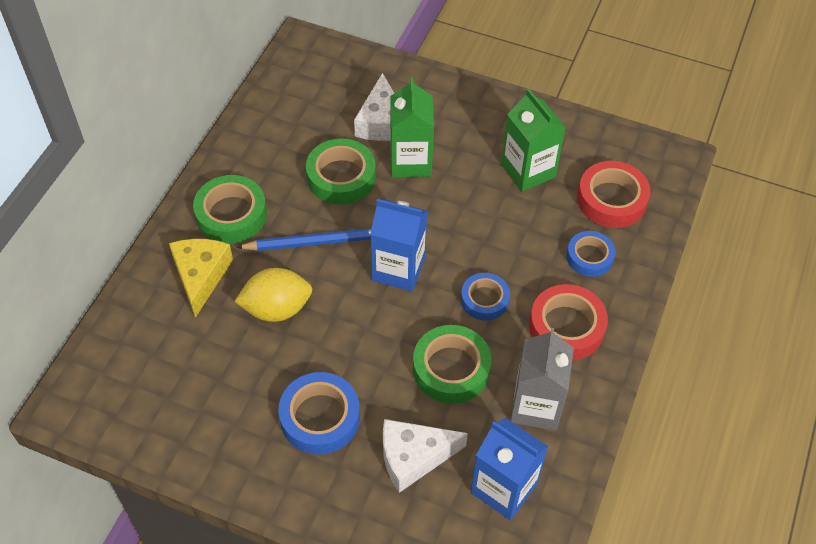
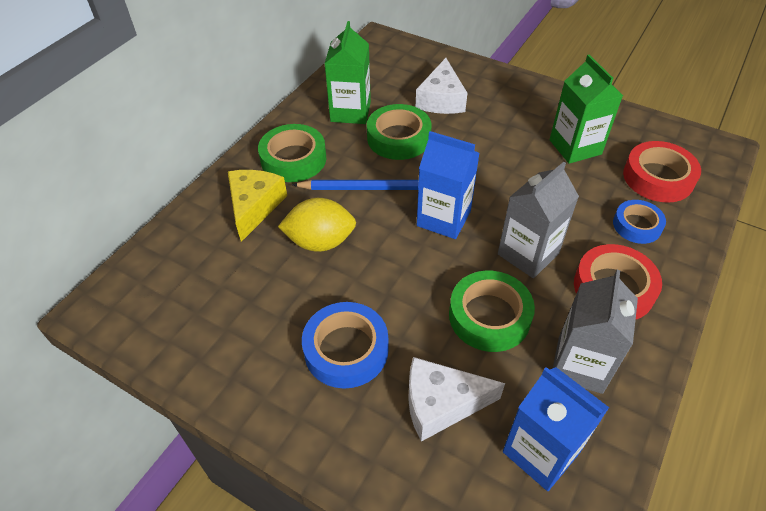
camera: 10 degrees right, 5 degrees down
green carton [390,78,434,177] -> green carton moved to [324,21,371,124]
blue tape [461,273,510,321] -> grey carton [498,162,579,278]

